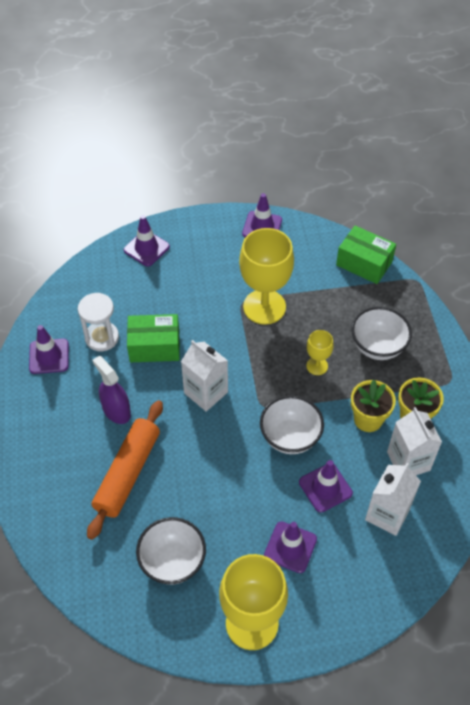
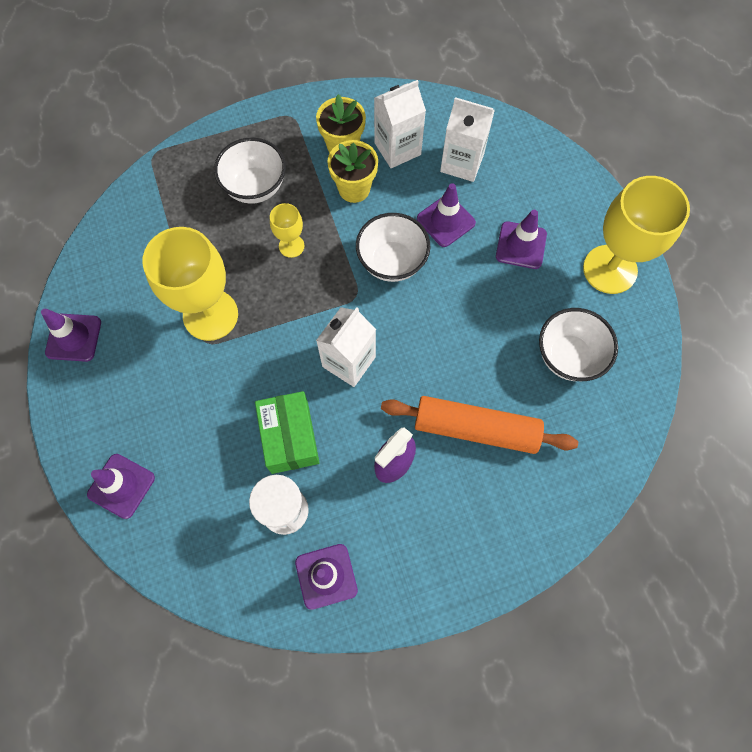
camera: 100 degrees left, 15 degrees up
green box [336,225,396,284] -> none

